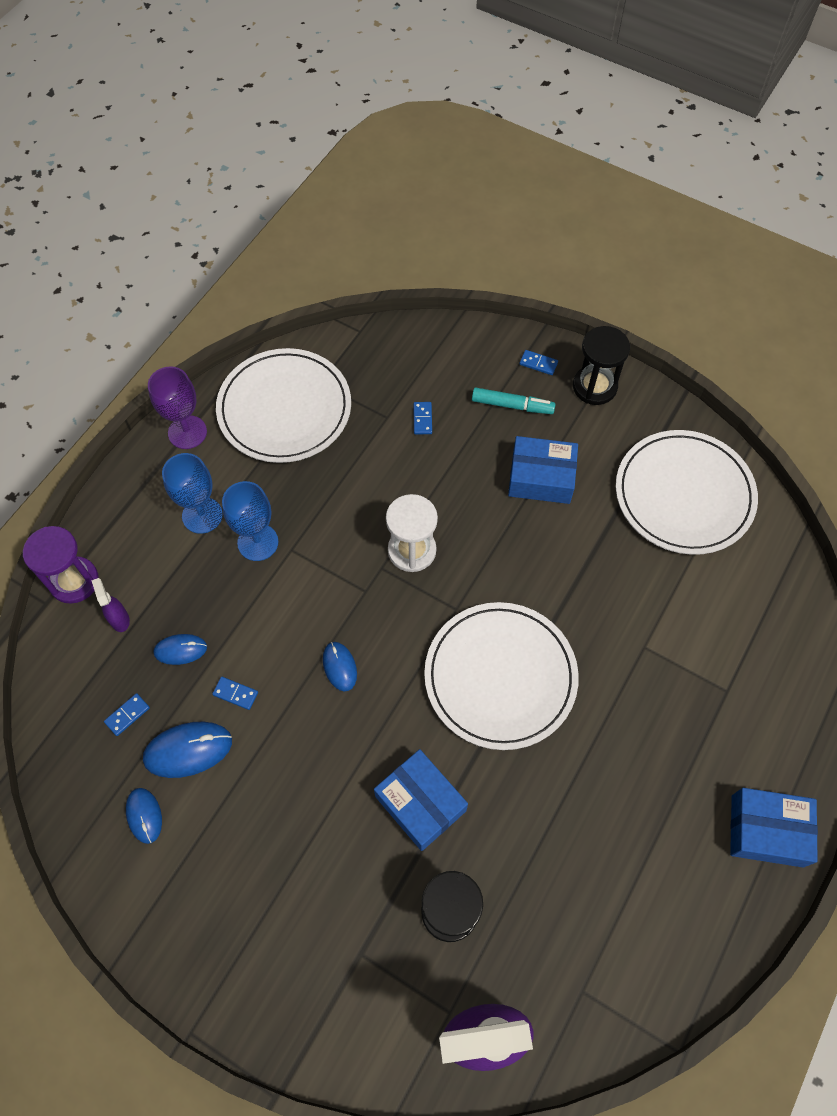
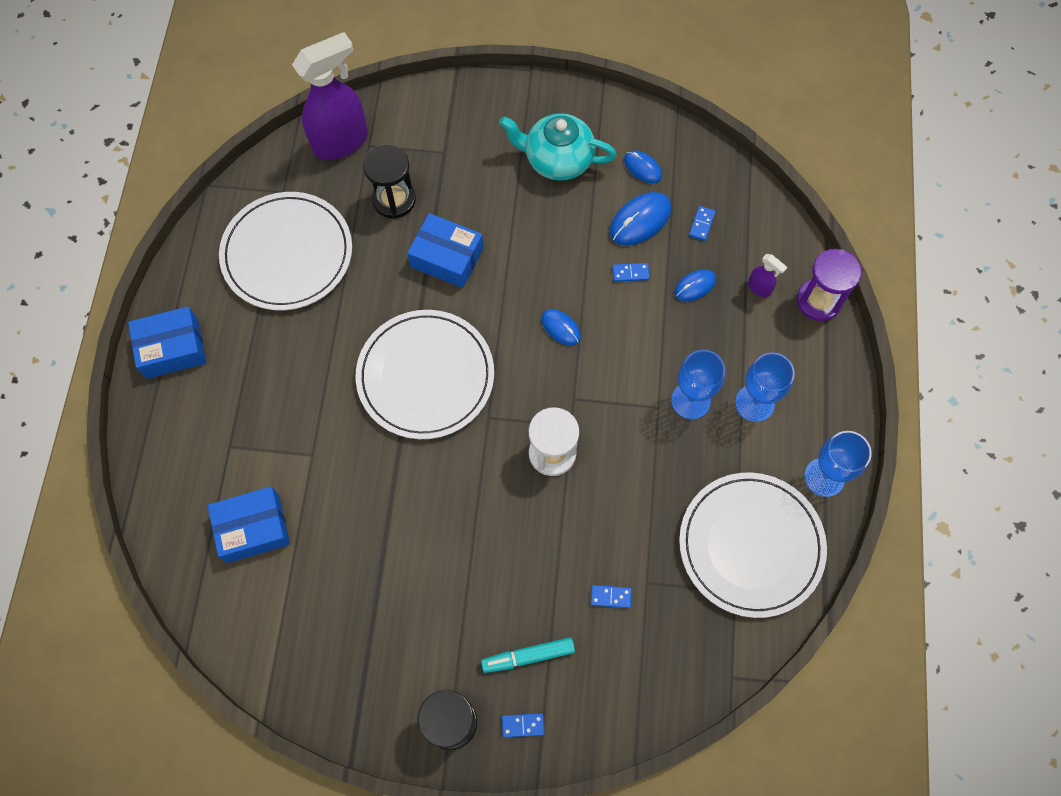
camera: 155 degrees right, 5 degrees up
purple goblet [148,366,207,449] -> blue goblet [804,431,872,497]
blue domino [413,402,432,434] -> blue domino turned 60 degrees counterclockwise [591,585,632,608]
blue box [508,436,578,504] -> blue box moved to [208,487,290,563]
white plate [616,430,758,555] -> white plate moved to [219,192,352,310]
none -> turquoise teapot [499,113,617,181]

